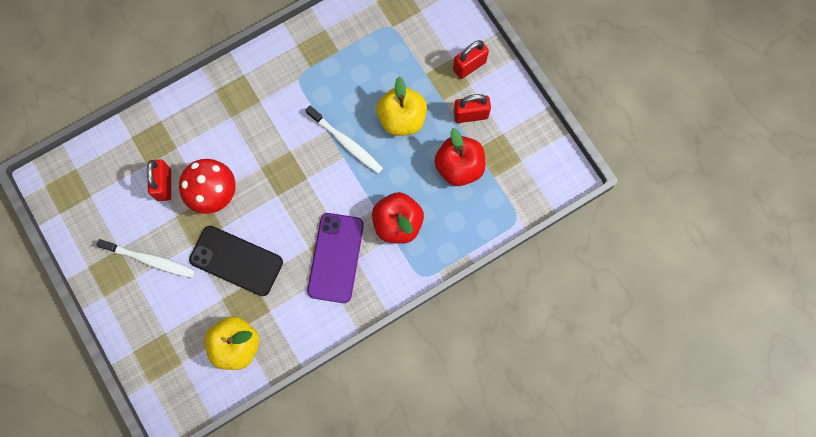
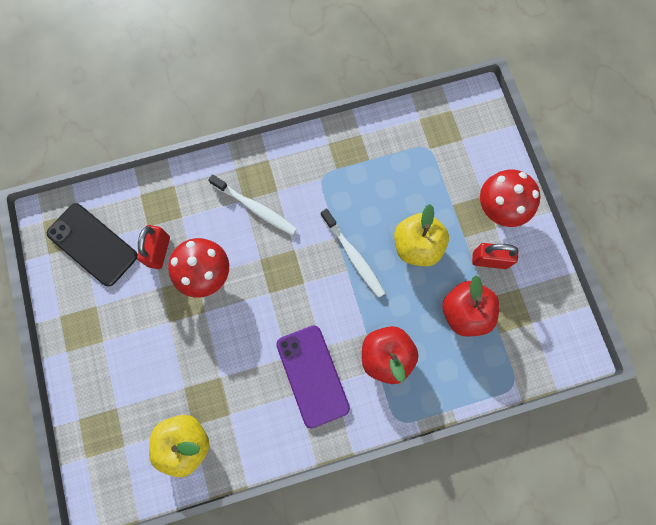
camera: 15 degrees right, 0 degrees up
white toothbrush [97,239,195,278] -> white toothbrush moved to [208,174,297,235]
black phone [189,226,283,296] -> black phone moved to [47,203,137,286]
purple phone [307,213,364,303] -> purple phone turned 45 degrees counterclockwise [276,325,350,429]
red padlock [453,40,489,79] -> red mushroom [480,169,540,227]

